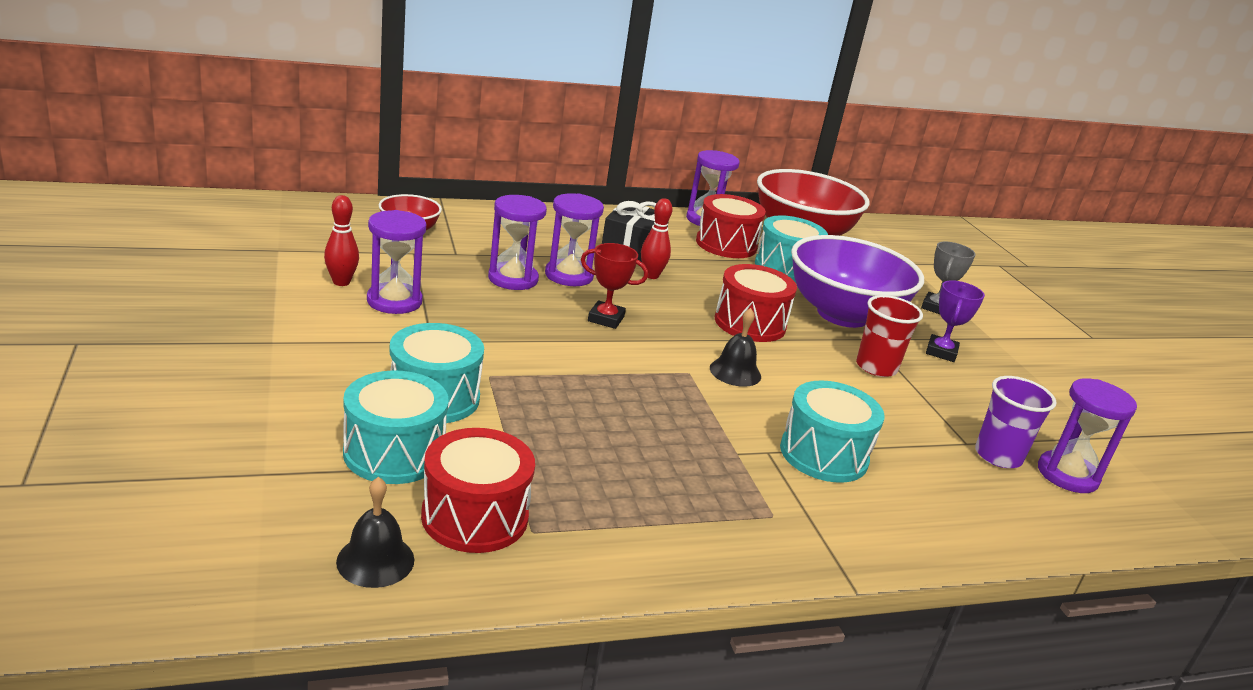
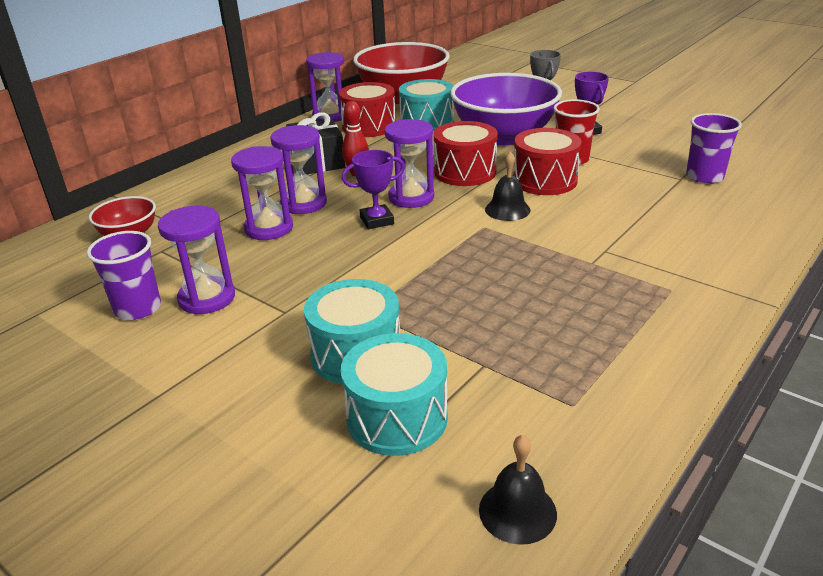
camera: 30 degrees left, 5 degrees up
red bowling pin [324,195,359,286] -> purple cup [87,231,161,320]
red drum [421,428,535,553] -> red drum moved to [513,128,581,195]
red trophy [581,243,648,329] -> purple trophy [342,150,405,229]
turquoise drum [780,380,885,483] -> none
purple hourglass [1038,378,1137,493] -> purple hourglass moved to [385,119,434,208]

